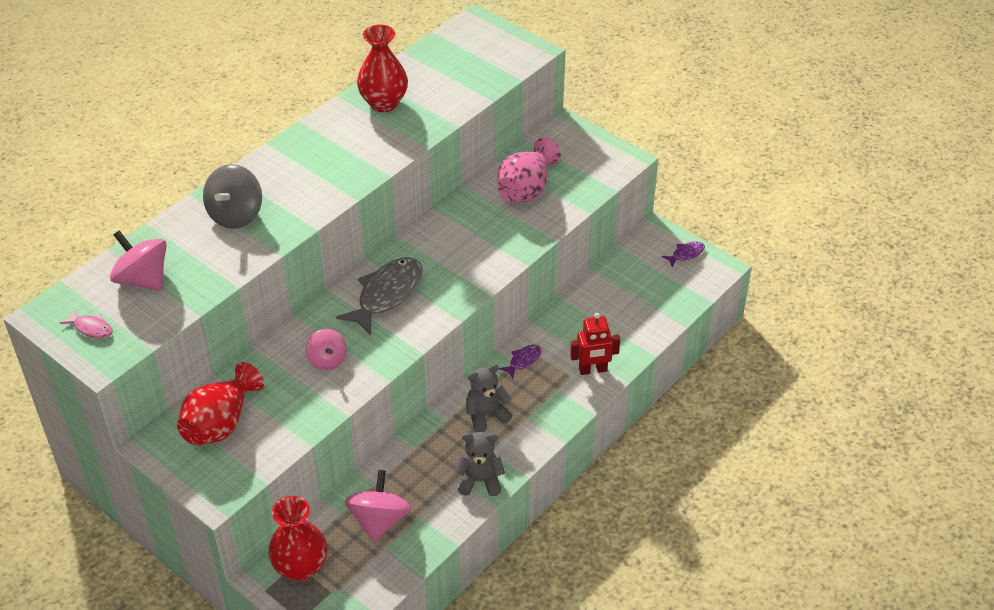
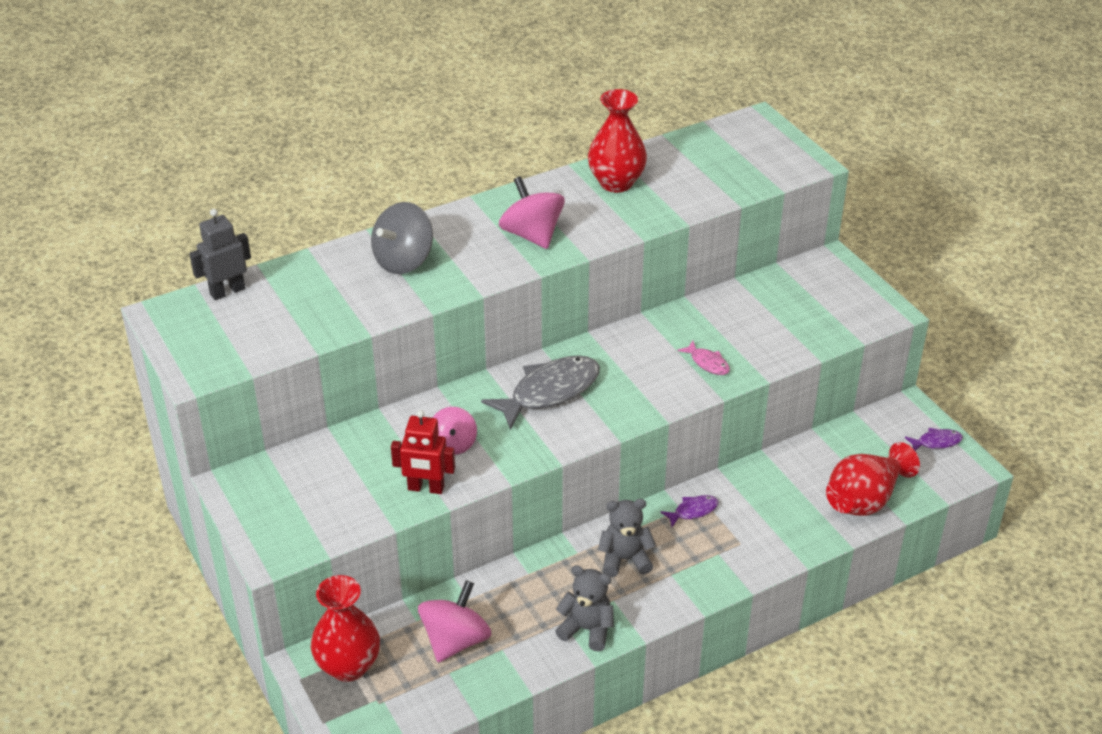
camera: 20 degrees right, 5 degrees down
pink fish [60,309,113,339] -> pink fish moved to [677,341,730,375]
pink spinning top [110,230,167,291] -> pink spinning top moved to [499,176,565,249]
red vase [177,362,264,445] -> red vase moved to [826,442,920,516]
pink vase [497,138,561,202] -> none
red robot [570,313,620,375] -> red robot moved to [391,410,455,494]
none -> grey robot [189,209,251,300]

